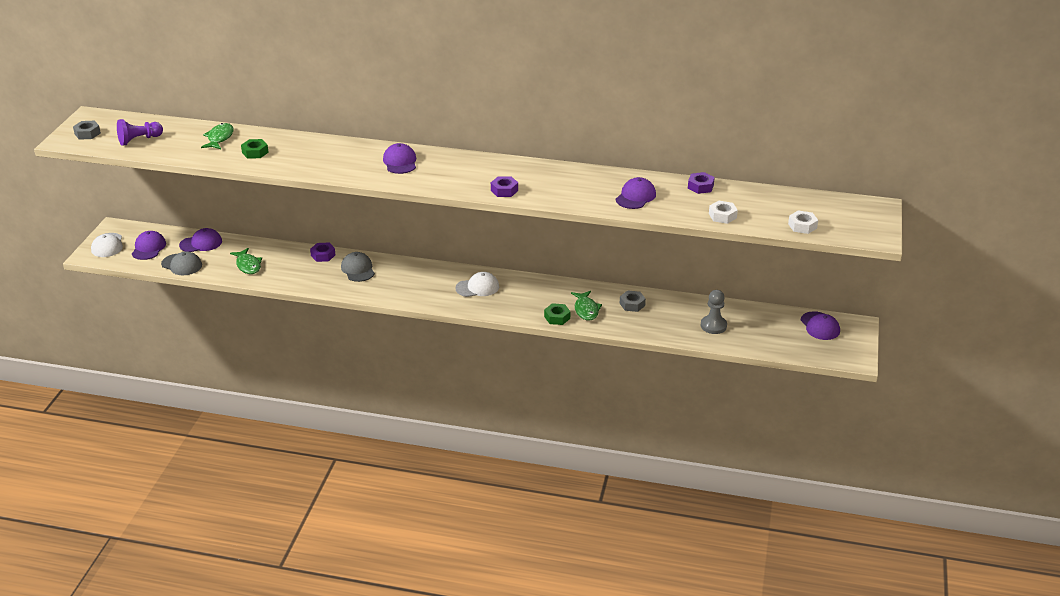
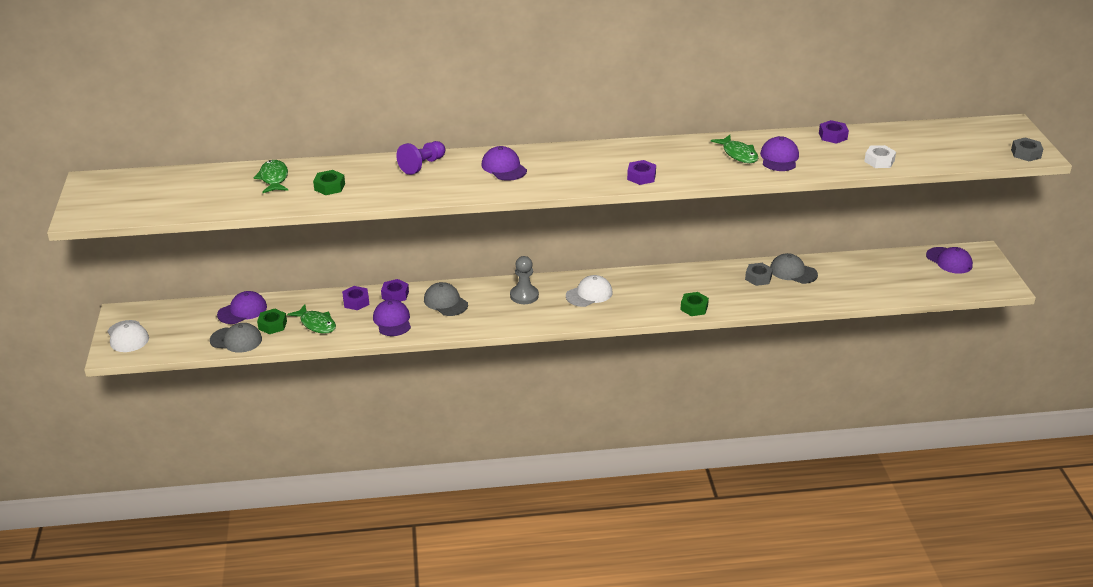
camera: 20 degrees left, 0 degrees up
grey nut [73,121,101,140] -> grey nut moved to [1011,137,1043,161]
purple pawn [117,119,163,146] -> purple pawn moved to [396,141,445,175]
purple cap [132,231,166,260] -> purple cap moved to [373,300,411,336]
green fish [571,291,602,321] -> green fish moved to [711,135,758,163]
grey pawn [701,290,727,334] -> grey pawn moved to [510,256,539,304]
white nut [788,210,818,234] -> none
none -> green nut [257,309,287,334]
none -> purple nut [342,286,369,310]
none -> grey cap [770,253,818,284]

